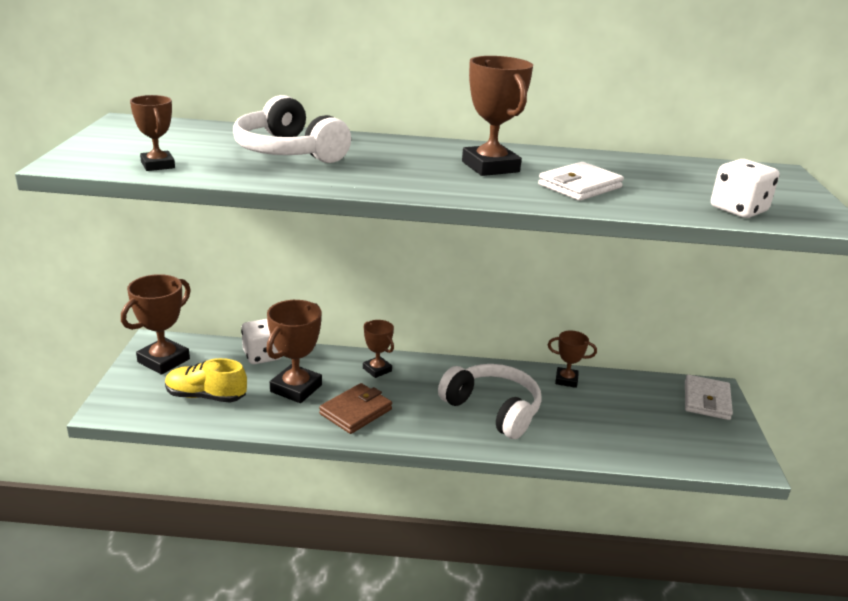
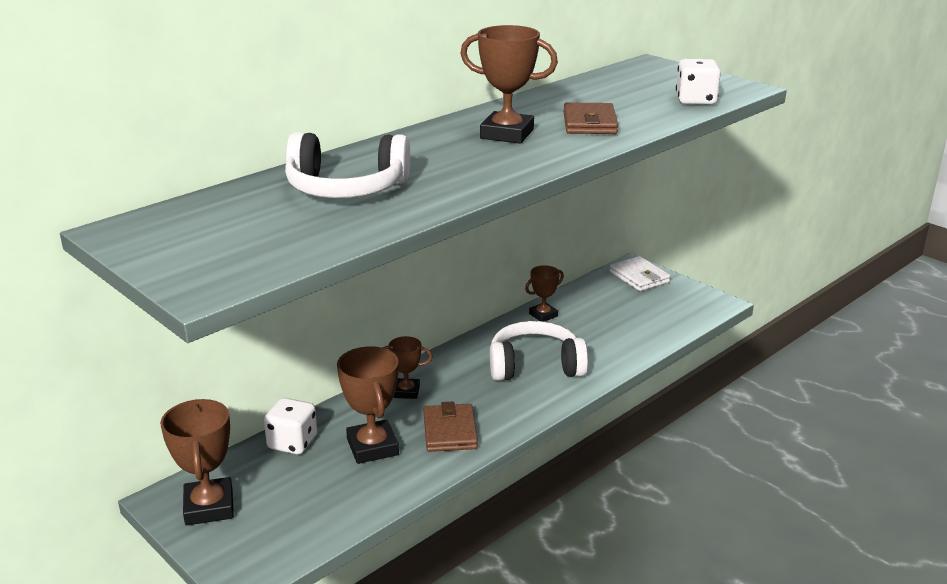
camera: 45 degrees left, 0 degrees up
brown trophy [130,95,175,171] -> none
yellow shoe [165,358,247,402] -> none
white wallet [538,162,624,201] -> brown wallet [564,102,618,134]

